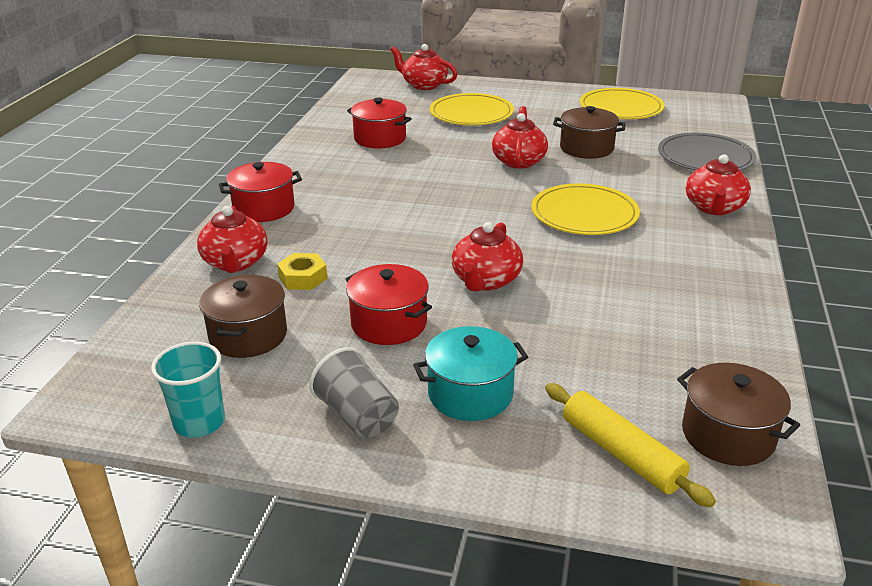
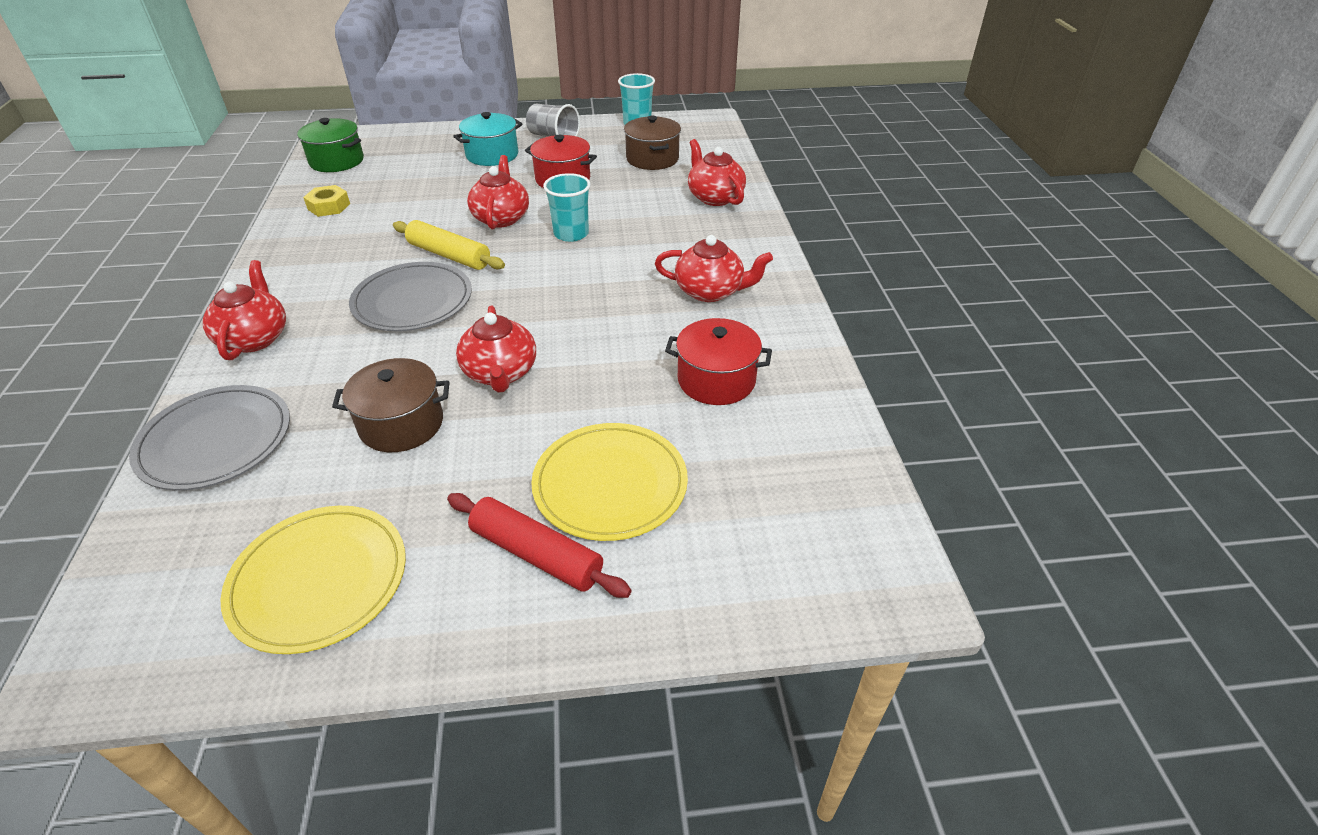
camera: 160 degrees right, 10 degrees up
red pot [219,162,302,222] -> none
yellow nut [277,253,327,290] -> yellow nut moved to [303,185,350,217]
red teapot [390,44,457,90] -> red teapot moved to [655,235,773,302]
yellow plate [531,183,640,235] -> grey plate [349,262,472,331]
yellow rolling pin [545,383,716,508] -> yellow rolling pin moved to [393,220,505,270]
brown pot [677,363,800,466] -> green pot [297,118,364,172]
none -> red rolling pin [447,493,631,598]
none -> turquoise cup [543,173,591,242]

